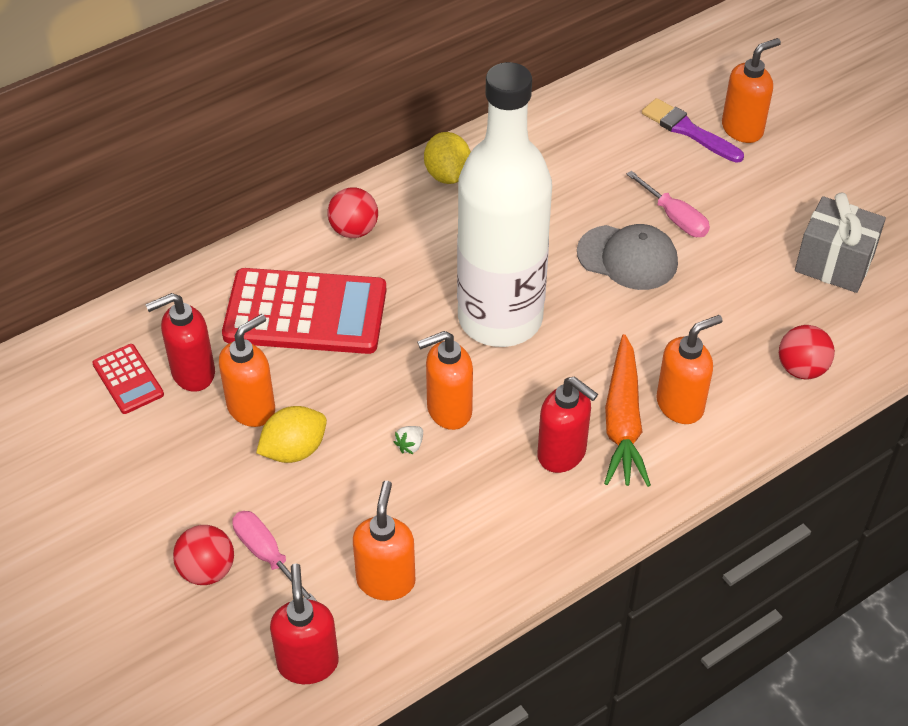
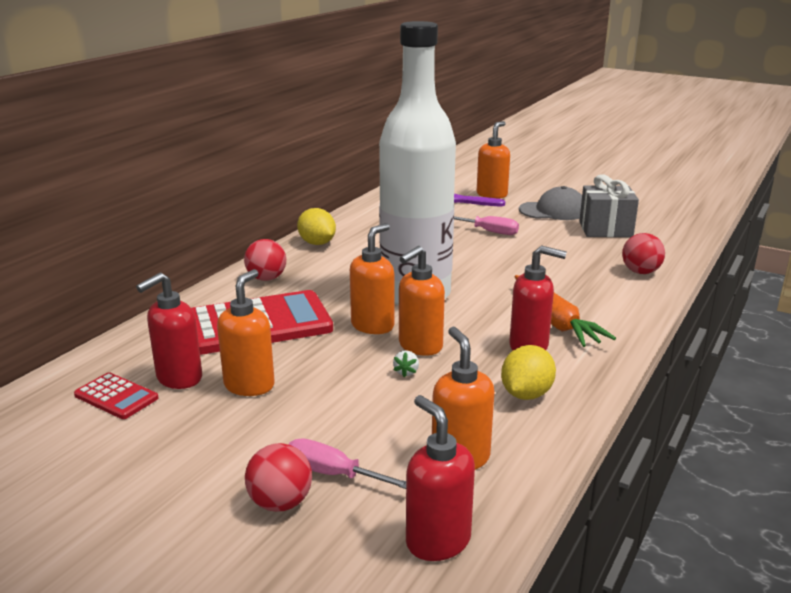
camera: 25 degrees left, 25 degrees down
yellow lemon [256,406,327,463] -> yellow lemon moved to [501,345,556,400]
grey cap [577,224,678,290] -> grey cap moved to [519,186,582,220]
orange soap dispenser [656,315,723,424] -> orange soap dispenser moved to [350,223,394,334]

